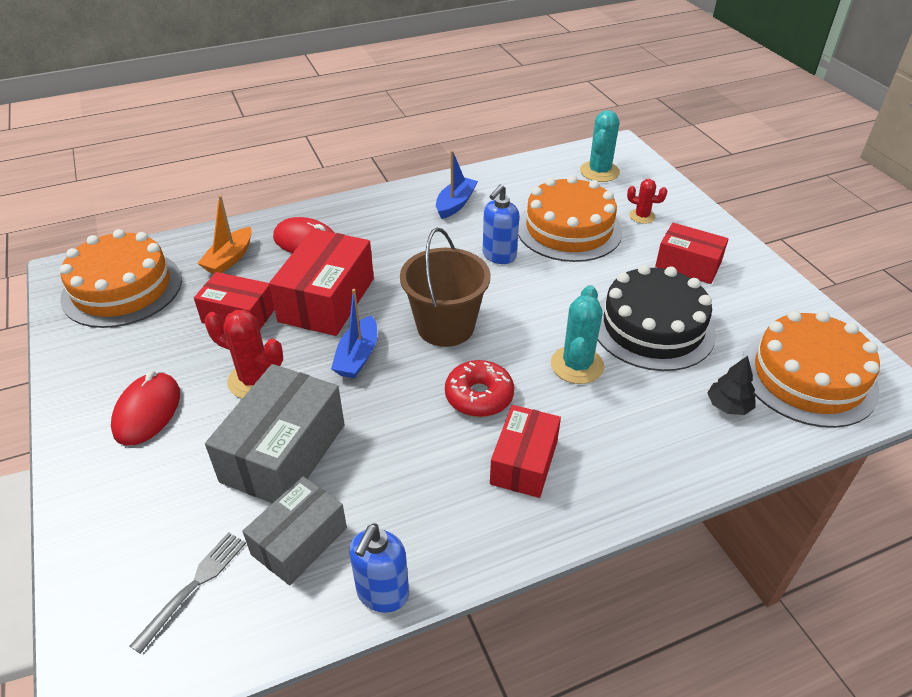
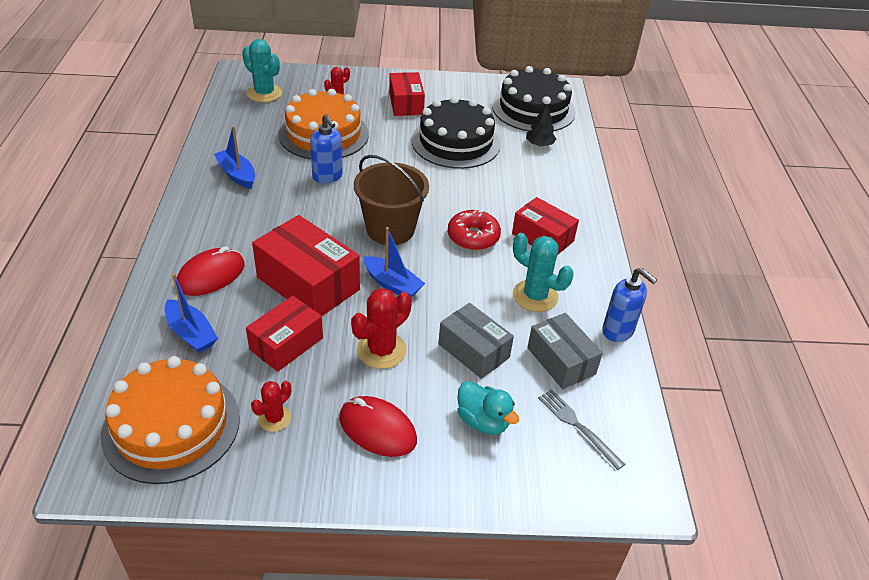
camera: 70 degrees left, 0 degrees up
orange boat [197,195,252,274] -> blue boat [165,273,218,353]
grey box [205,364,345,503] -> grey box [438,303,514,379], size x0.65
turquoise cactus [551,285,604,384] -> turquoise cactus moved to [513,233,574,312]
red box [655,223,729,284] -> red box turned 60 degrees counterclockwise [389,72,425,116]
orange cake [742,311,880,428] -> black cake [492,66,576,131]
none -> red cactus [251,381,291,432]
none -> turquoise duck [457,381,519,435]

